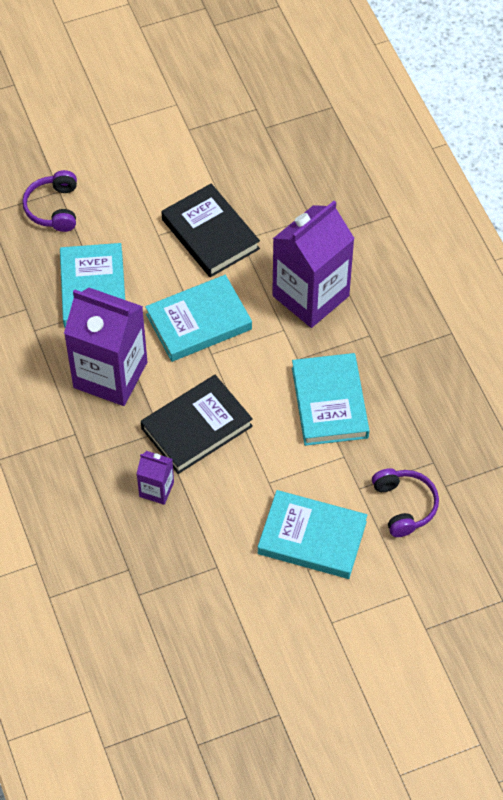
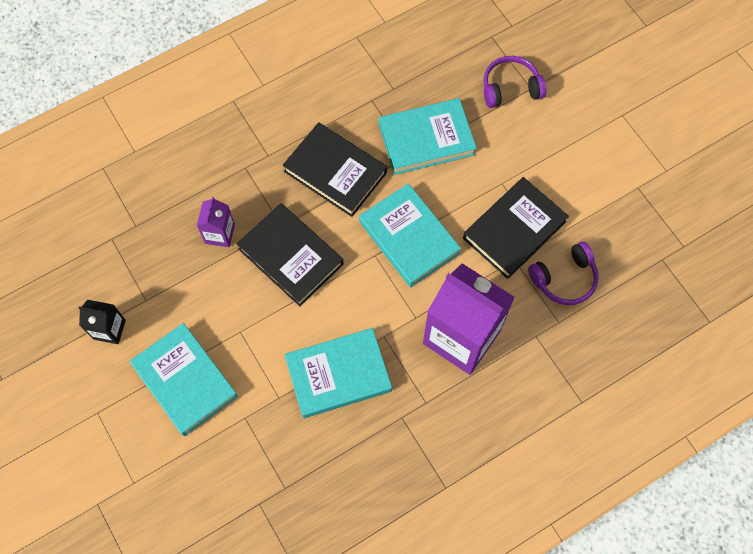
camera: 80 degrees right, 10 degrees up
purple carton [64,288,147,406] -> black book [282,122,387,217]
turquoise book [258,490,367,579] -> turquoise book turned 45 degrees counterclockwise [130,323,238,436]
purple headphones [372,468,439,537] -> purple headphones moved to [528,242,599,305]
none -> black carton [79,300,126,344]

